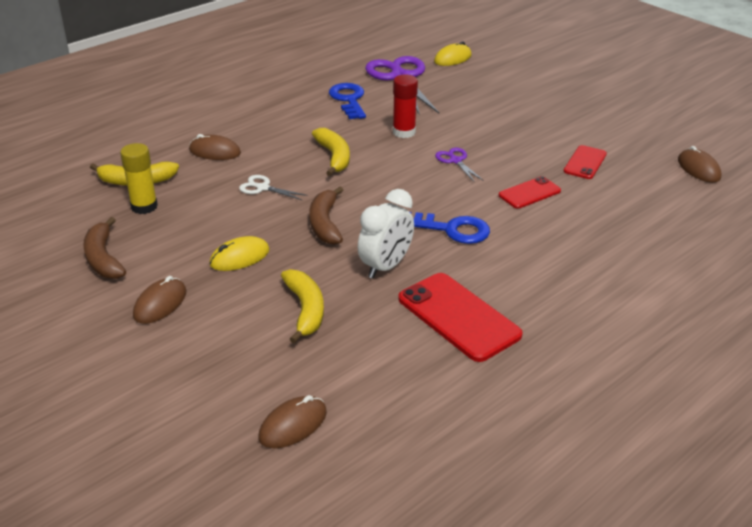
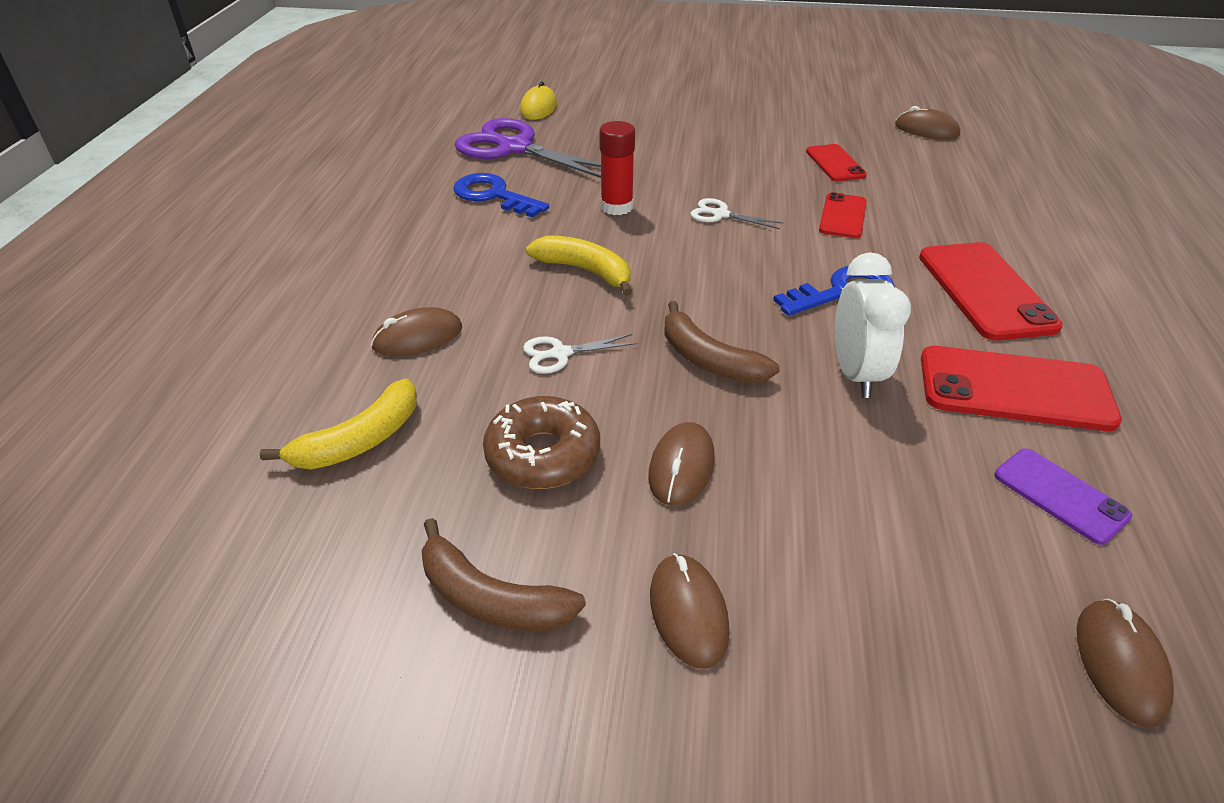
camera: 40 degrees left, 5 degrees up
yellow glue stick [120,143,158,214] -> none
yellow mouse [209,236,270,271] -> brown mouse [648,422,715,506]
yellow banana [281,269,324,344] -> none
purple scissors [435,148,484,183] -> white scissors [690,198,783,229]
none -> brown donut [483,396,600,489]
none -> red phone [919,242,1063,341]
none -> purple phone [994,449,1132,545]

